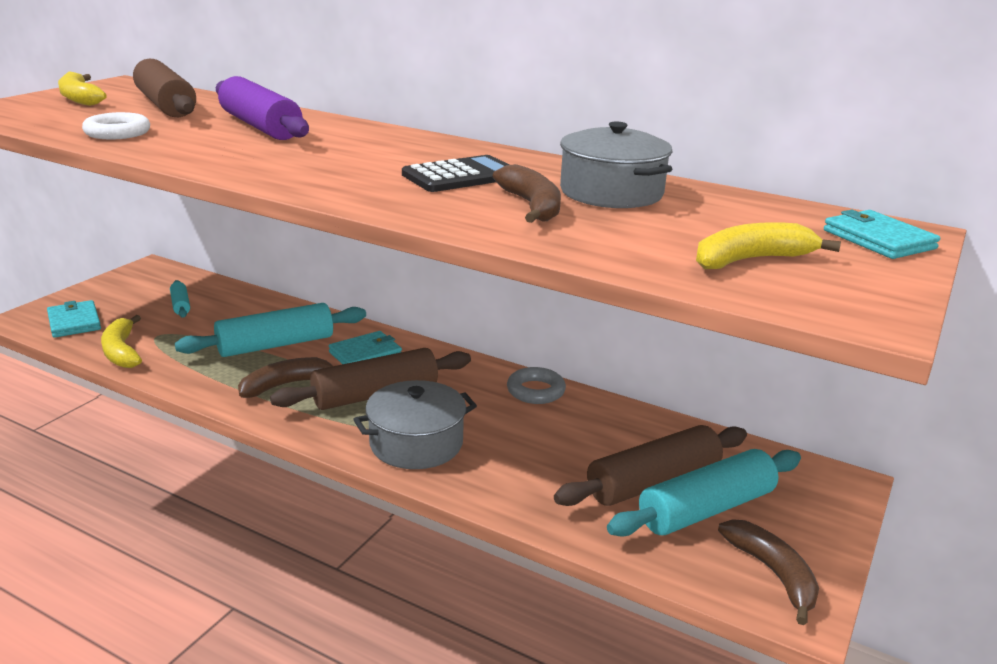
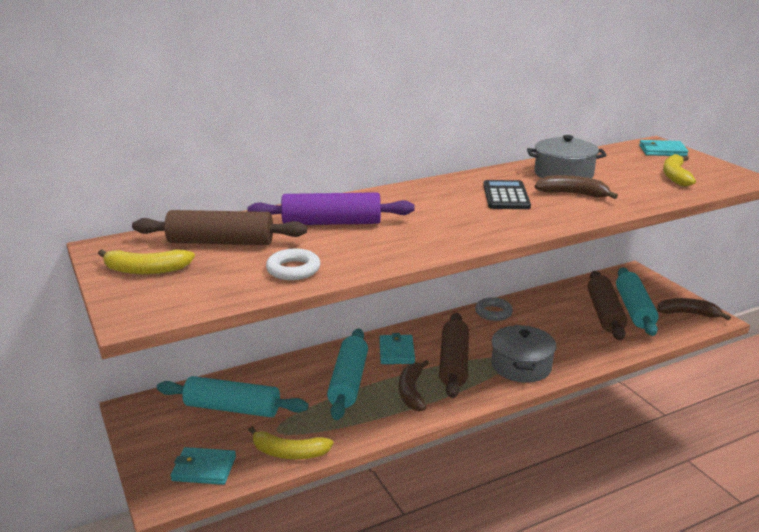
camera: 55 degrees left, 0 degrees up
turquoise rolling pin [170,280,190,318] -> turquoise rolling pin [157,376,309,417], size x2.07

